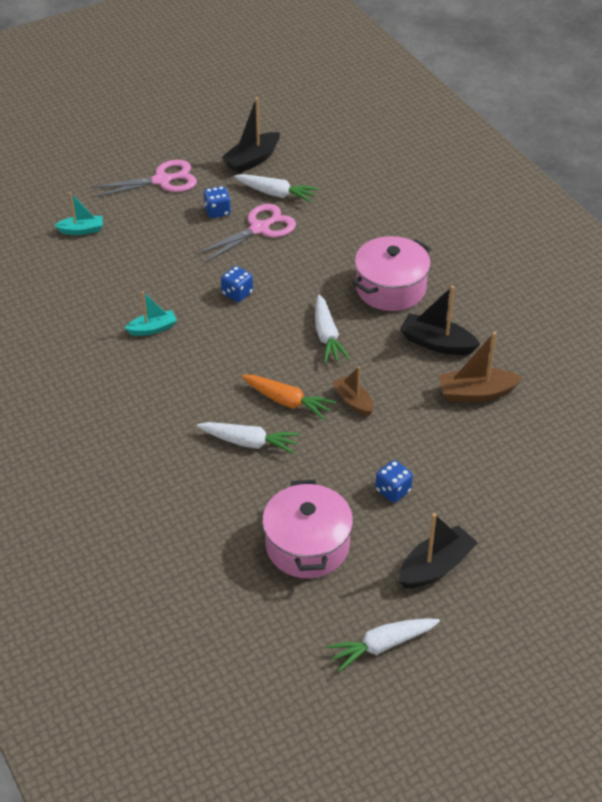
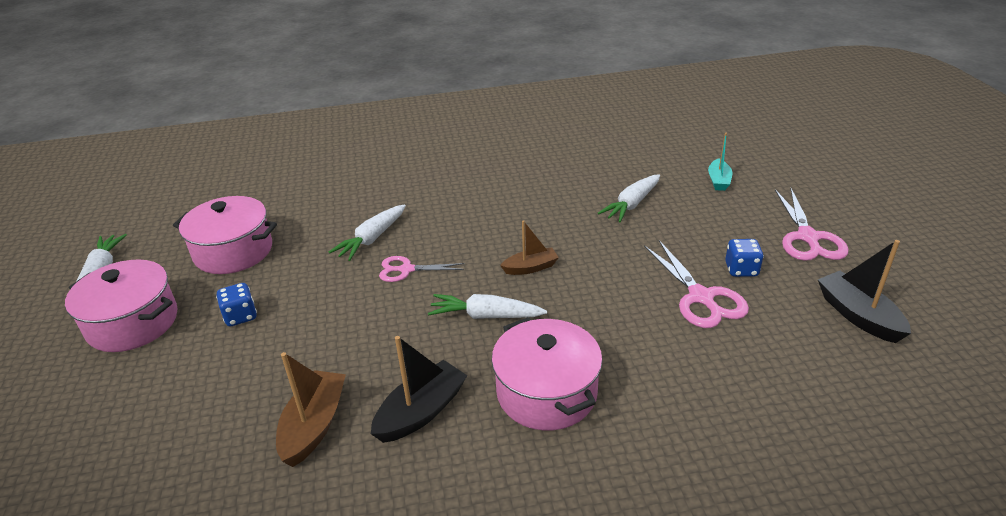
camera: 110 degrees right, 10 degrees down
turquoise boat [125,291,177,336] -> none
blue dice [221,266,253,302] -> none
white carrot [234,174,318,203] -> white carrot moved to [598,174,660,222]
orange carrot [242,375,336,420] -> pink scissors [379,256,465,282]
brown boat [332,366,373,416] -> brown boat moved to [500,220,559,275]
black boat [399,513,478,588] -> pink pot [65,259,177,352]

